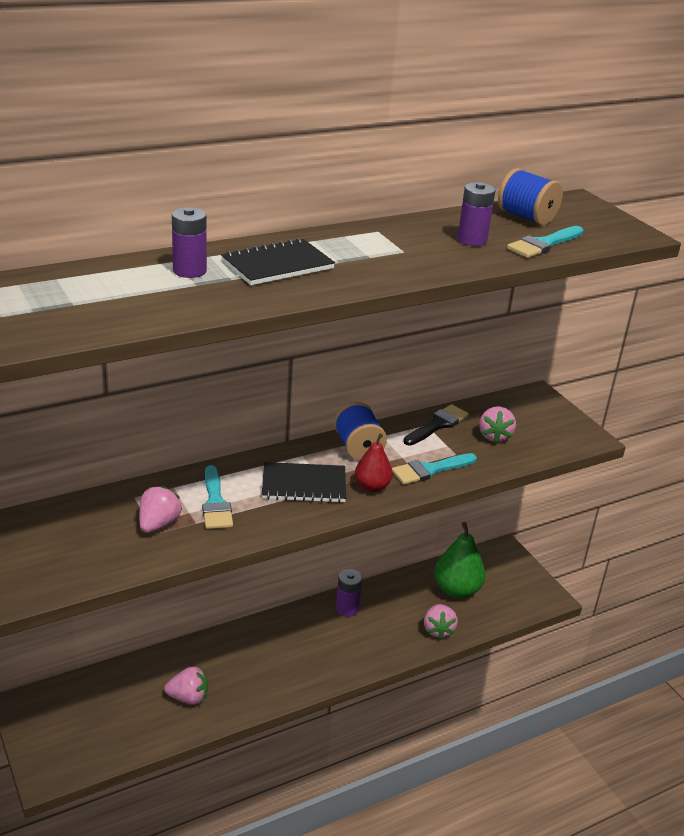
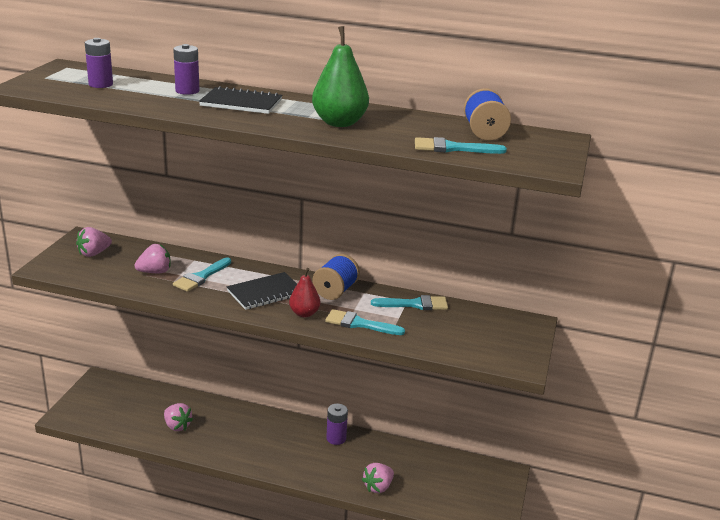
camera: 45 degrees right, 5 degrees down
black notebook [262,462,346,503] -> black notebook turned 75 degrees counterclockwise [227,272,297,310]
black brush [403,404,469,446] -> turquoise brush [371,295,448,310]
green pear [434,522,486,598] -> green pear moved to [312,26,369,127]
purple battery [458,182,495,246] -> purple battery moved to [85,38,113,88]
pink strawberry [479,406,516,443] -> pink strawberry moved to [76,227,112,257]

